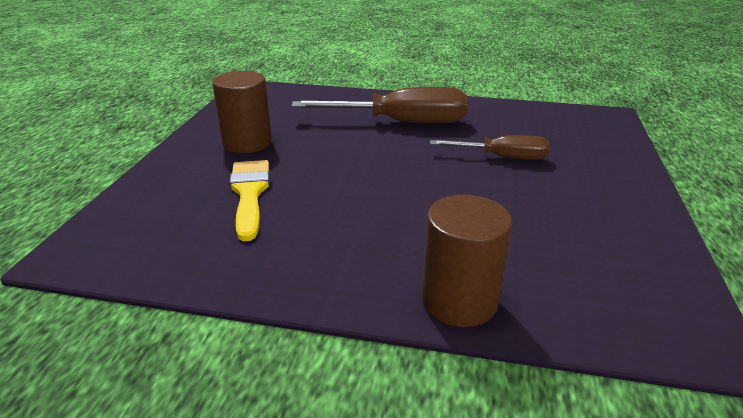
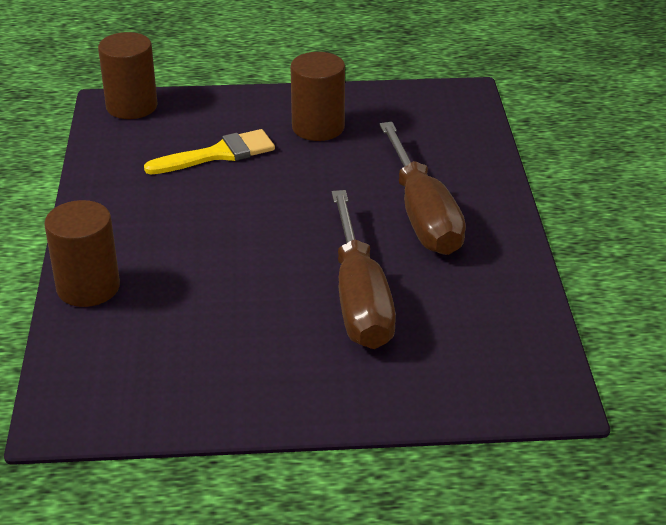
camera: 75 degrees right, 5 degrees up
brown screwdriver [430,135,550,160] -> brown screwdriver [332,190,396,349], size x1.68
none -> brown cylinder [98,32,158,119]

